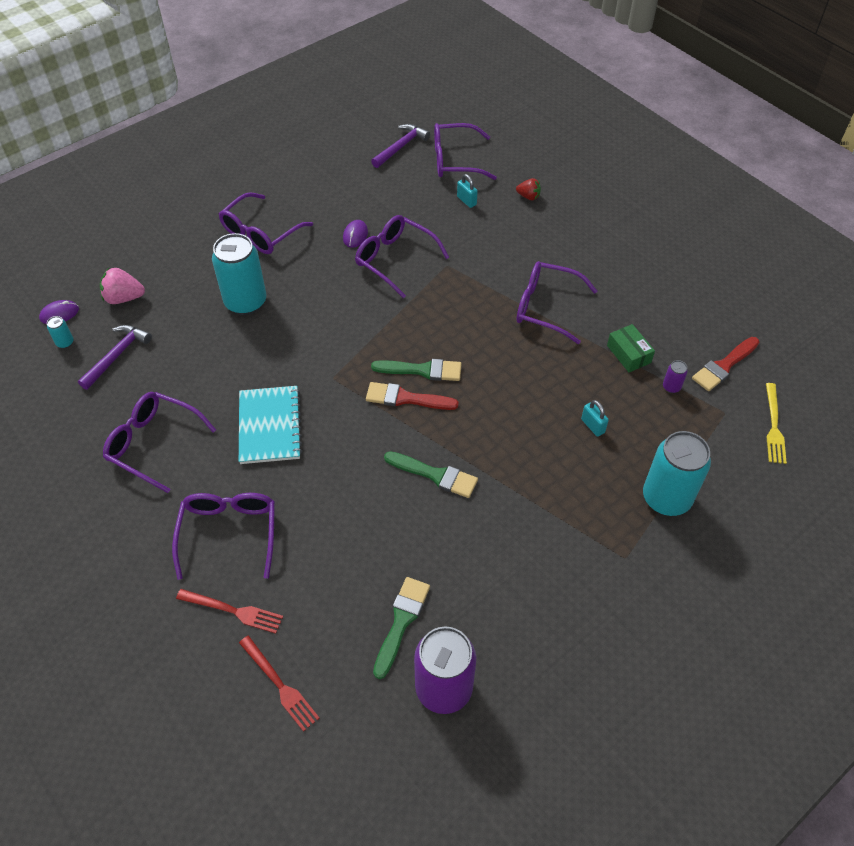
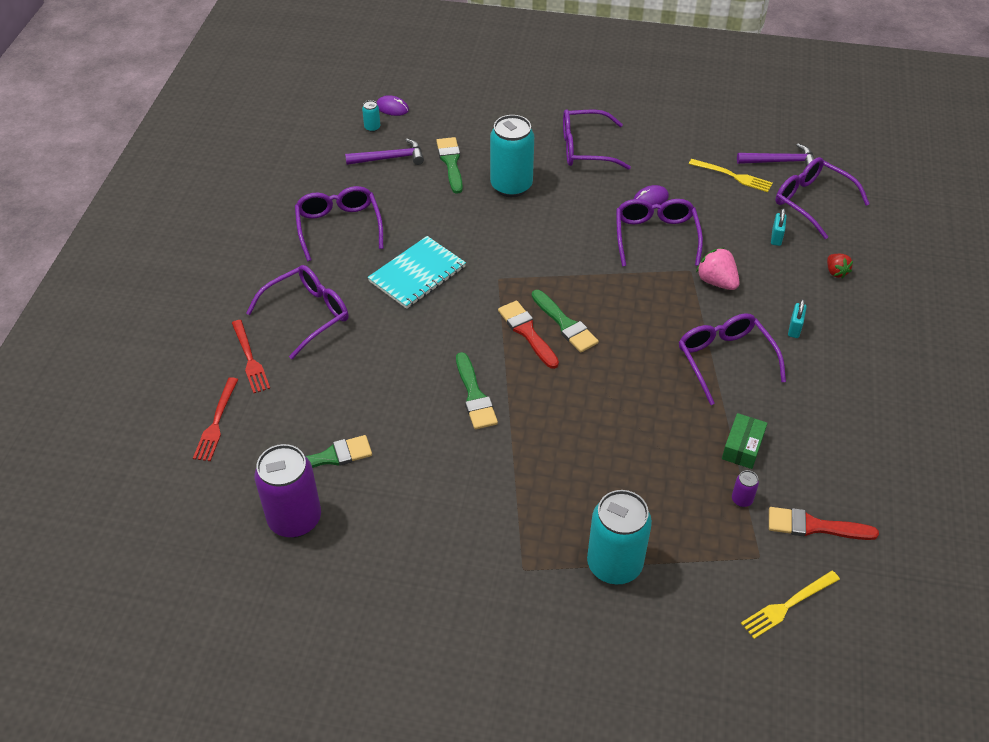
camera: 50 degrees right, 5 degrees down
pink strawberry [100,267,145,304] -> pink strawberry moved to [696,247,740,290]
turquoise padlock [581,400,609,437] -> turquoise padlock moved to [788,299,807,338]
none -> green brush [436,137,463,194]
none -> yellow fork [689,159,773,192]

